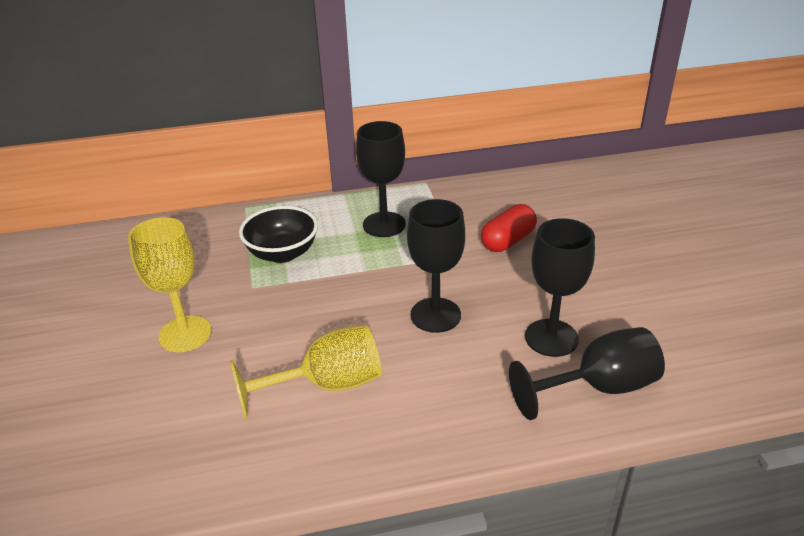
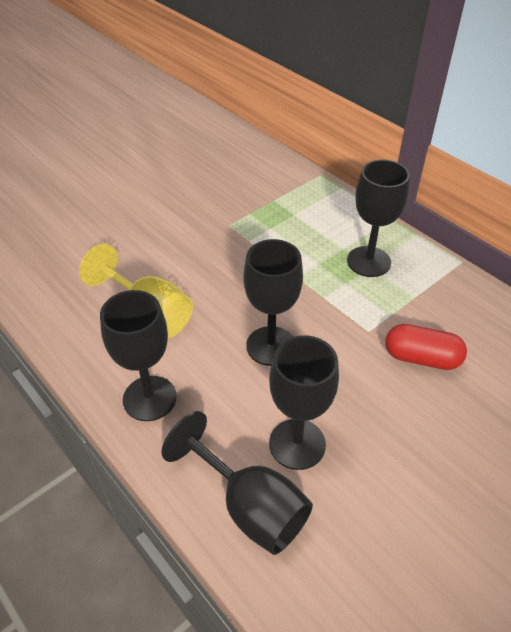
camera: 60 degrees right, 10 degrees up
yellow goblet [128,217,211,352] -> none
black bowl [239,206,318,263] -> none
none -> black goblet [100,290,177,421]

